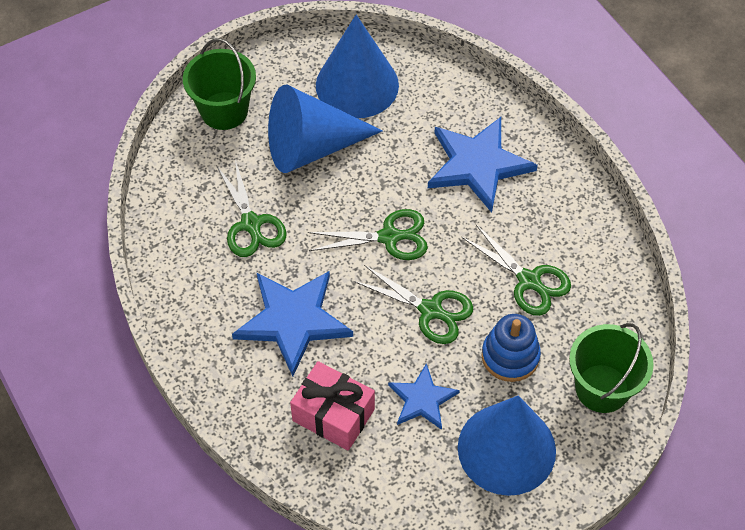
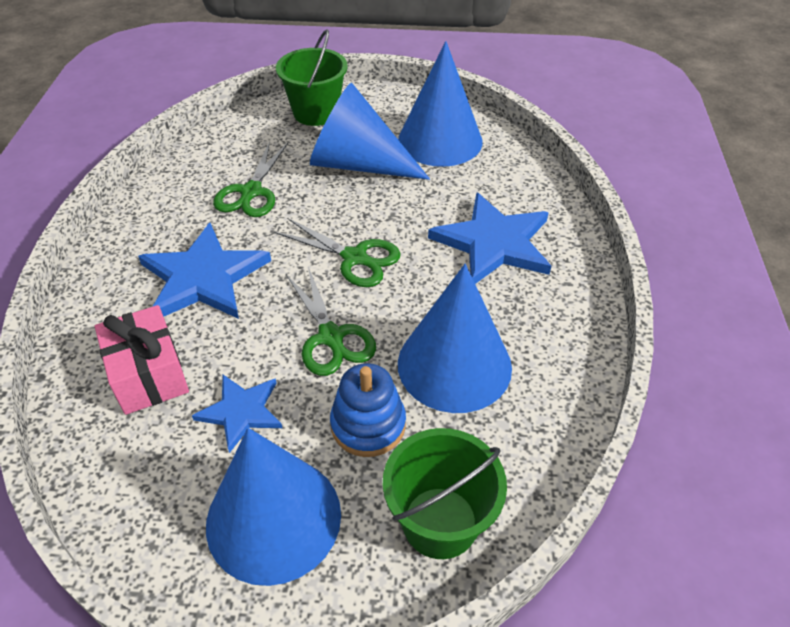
camera: 35 degrees right, 10 degrees down
green scissors [461,224,571,316] -> blue cone [398,264,512,413]

